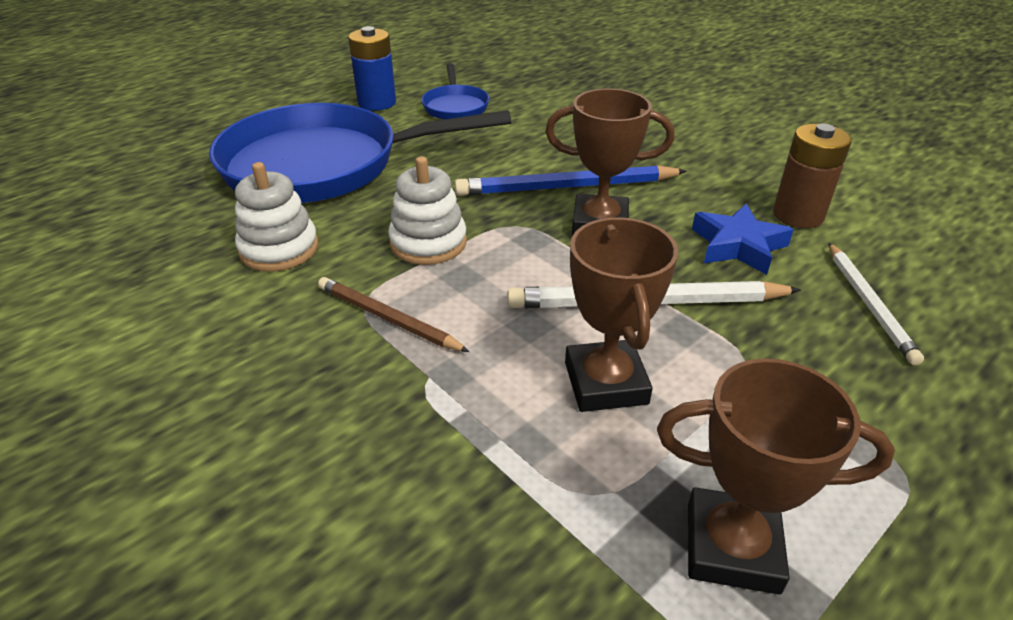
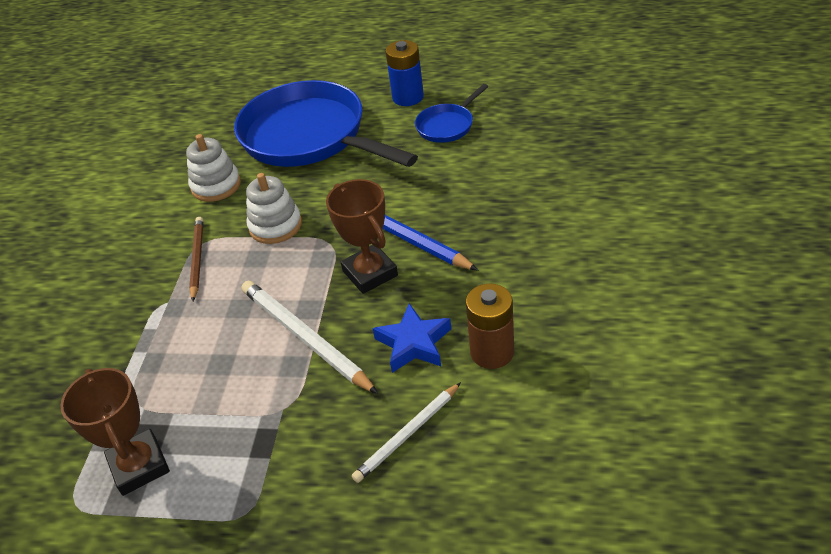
camera: 55 degrees right, 5 degrees up
brown trophy [565,217,678,412] -> none

